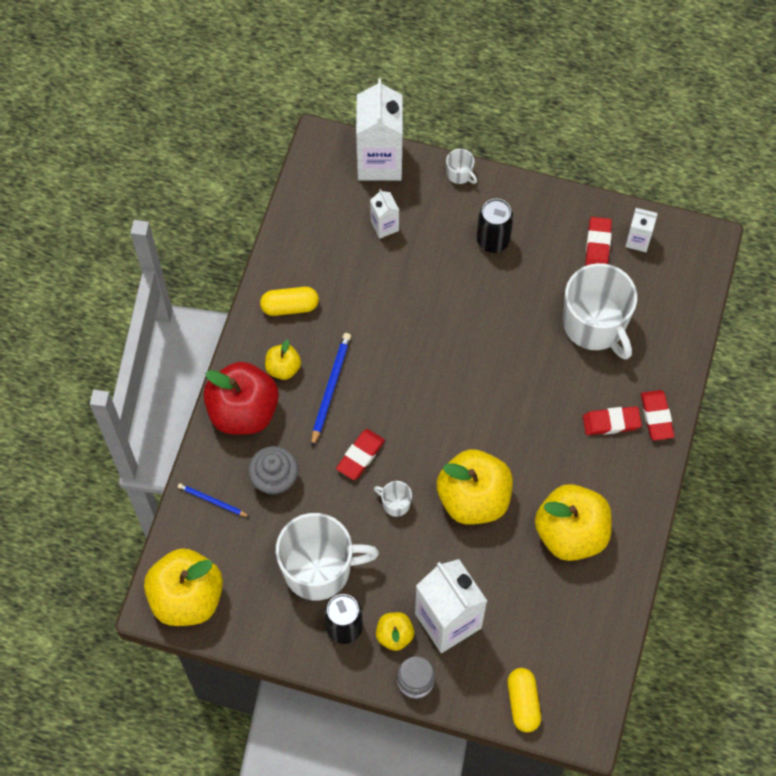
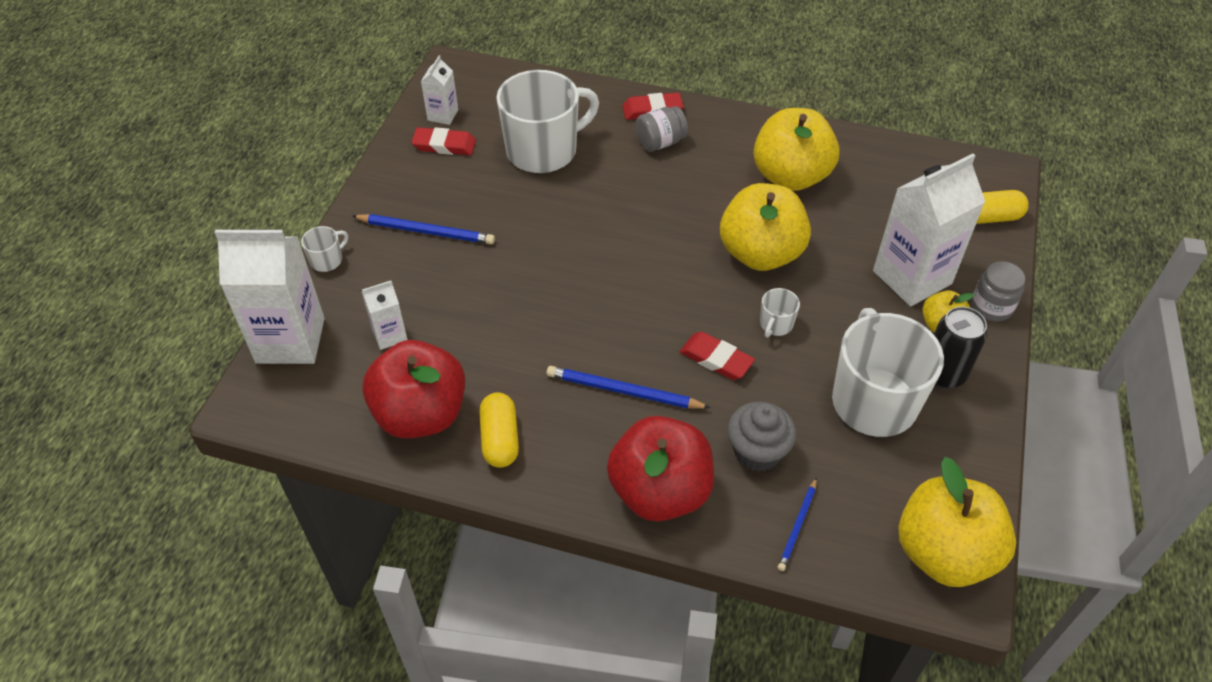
camera: 90 degrees left, 15 degrees down
yellow apple [265,340,301,380] -> none
black can [477,199,513,253] -> blue pencil [352,214,495,244]
red eraser [583,406,642,435] -> grey jar [635,106,688,152]
none -> red apple [362,340,465,439]

